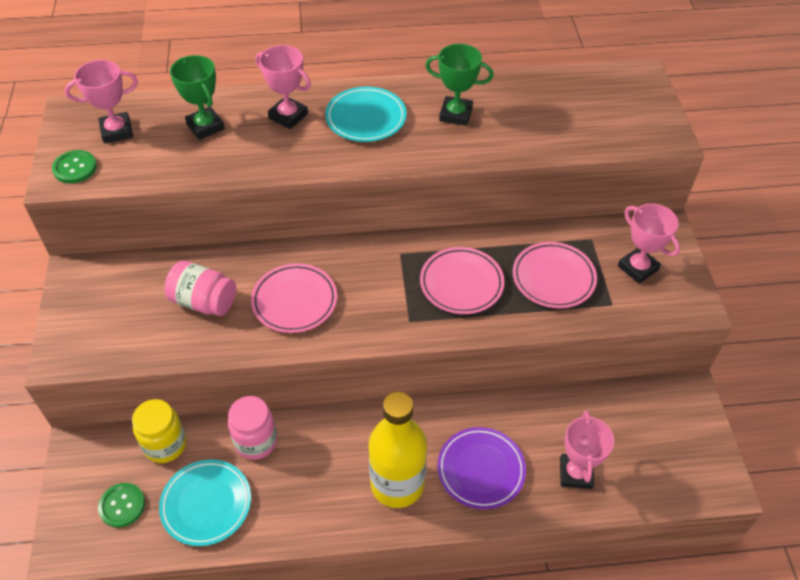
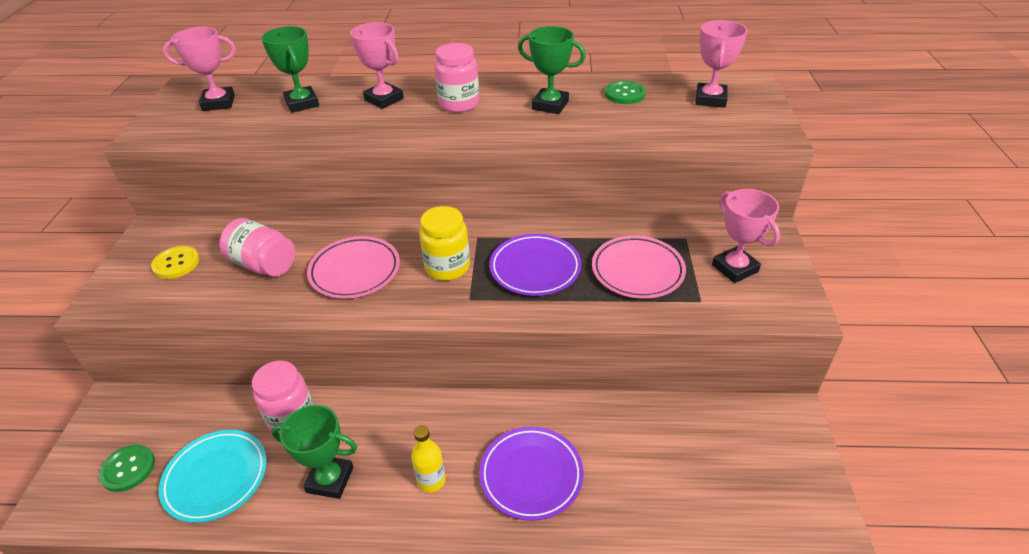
camera: 10 degrees right, 10 degrees down
green button [52,150,97,183] -> green button moved to [605,81,646,104]
yellow jar [132,399,186,463] -> yellow jar moved to [419,206,470,281]
turquoise plate [325,86,407,142] -> pink jar [434,43,479,113]
yellow bottle [368,392,427,508] -> yellow bottle [411,425,446,492], size x0.46
pink plate [420,247,505,314] -> purple plate [489,234,582,296]
pink trophy [560,411,614,489] -> pink trophy moved to [696,20,748,108]
none -> yellow button [151,246,200,279]
none -> green trophy [271,405,357,499]

